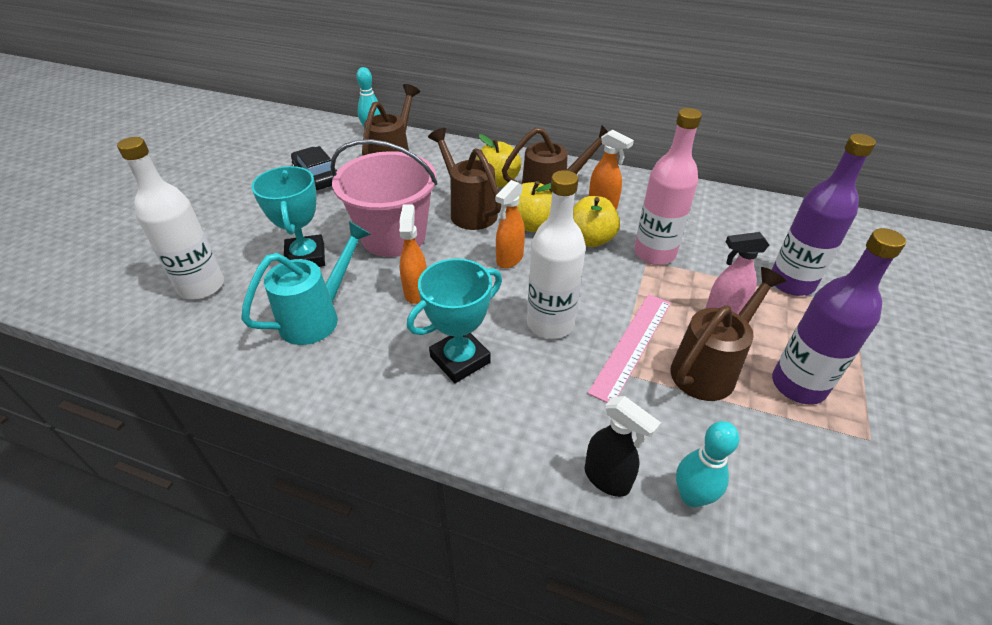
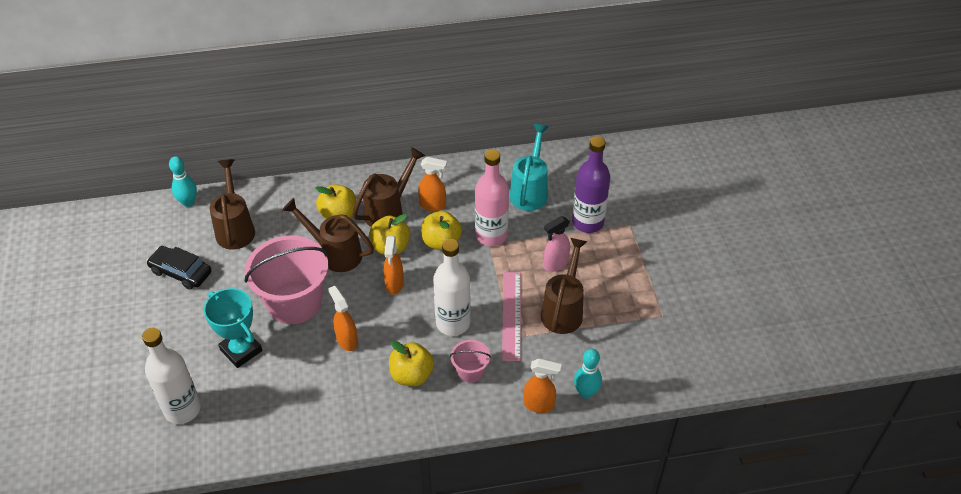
camera: 30 degrees left, 5 degrees up
turquoise watering can [241,221,371,345] -> turquoise watering can moved to [510,124,549,211]
turquoise trophy [407,258,502,383] -> yellow apple [389,340,434,386]
black spray bottle [585,396,661,497] -> orange spray bottle [524,359,562,413]
purple bottle [772,228,906,405] -> none
none -> pink bucket [450,340,491,383]

